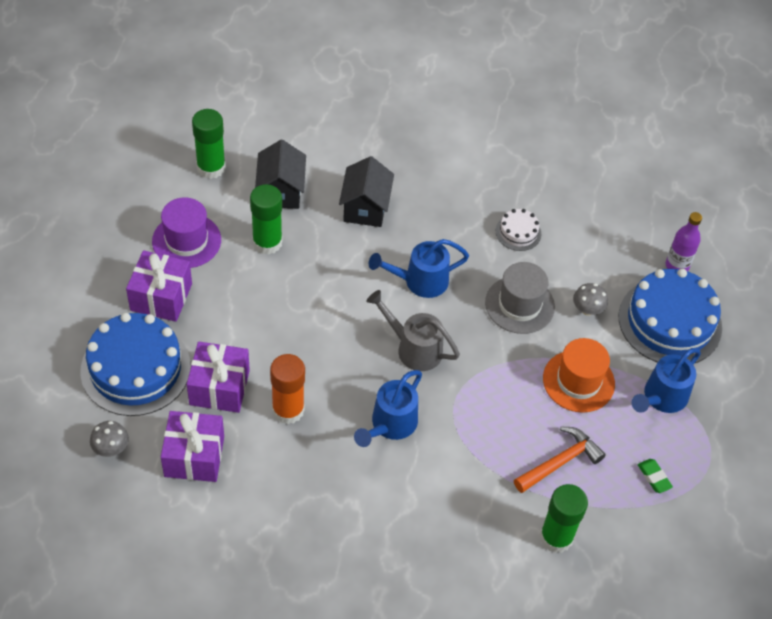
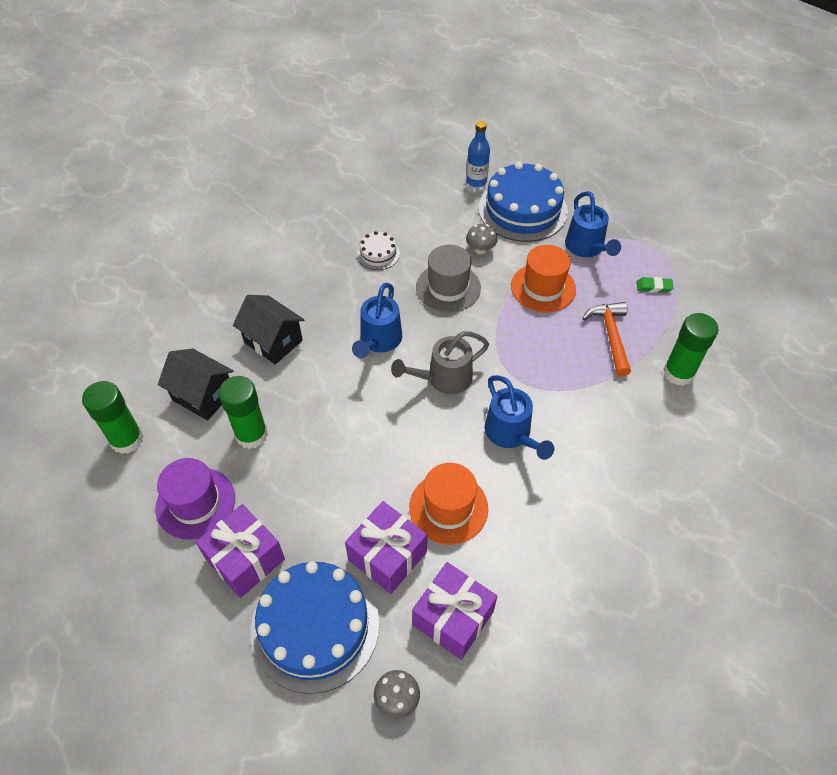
camera: 55 degrees left, 0 degrees up
orange glue stick [270,354,305,424] -> orange hat [409,463,488,545]
purple bottle [665,212,702,271] -> blue bottle [466,121,490,187]

